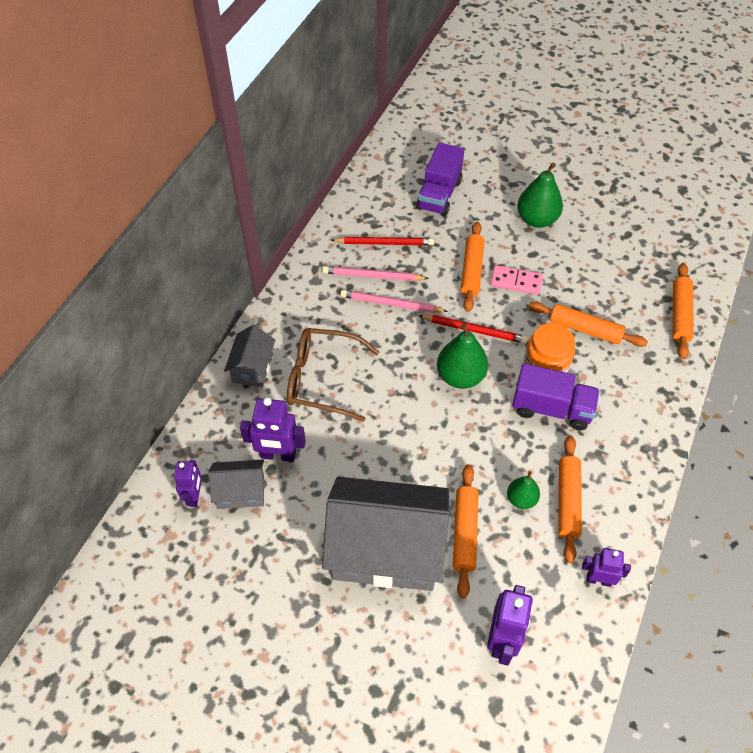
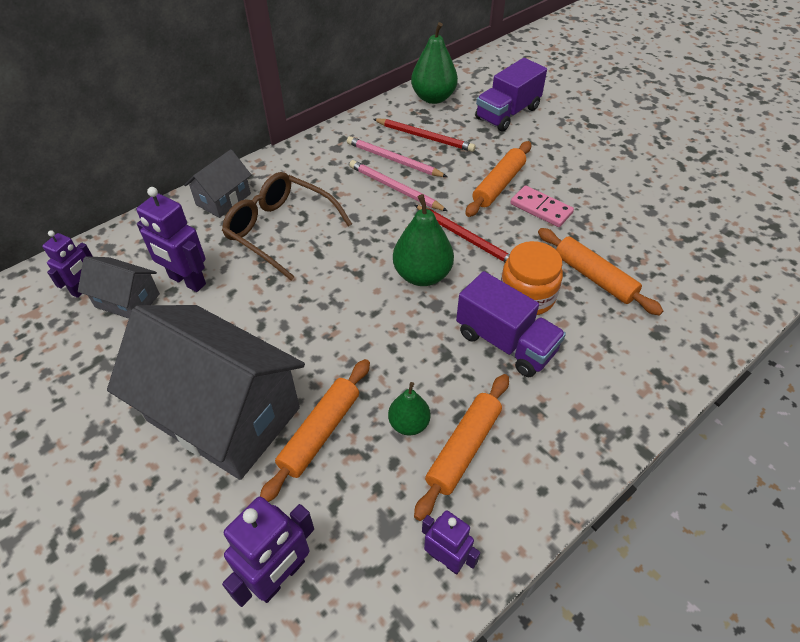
camera: 25 degrees right, 5 degrees down
green pear [517,163,563,228] -> green pear moved to [411,22,458,104]
orange rolling pin [673,263,694,359] -> none

